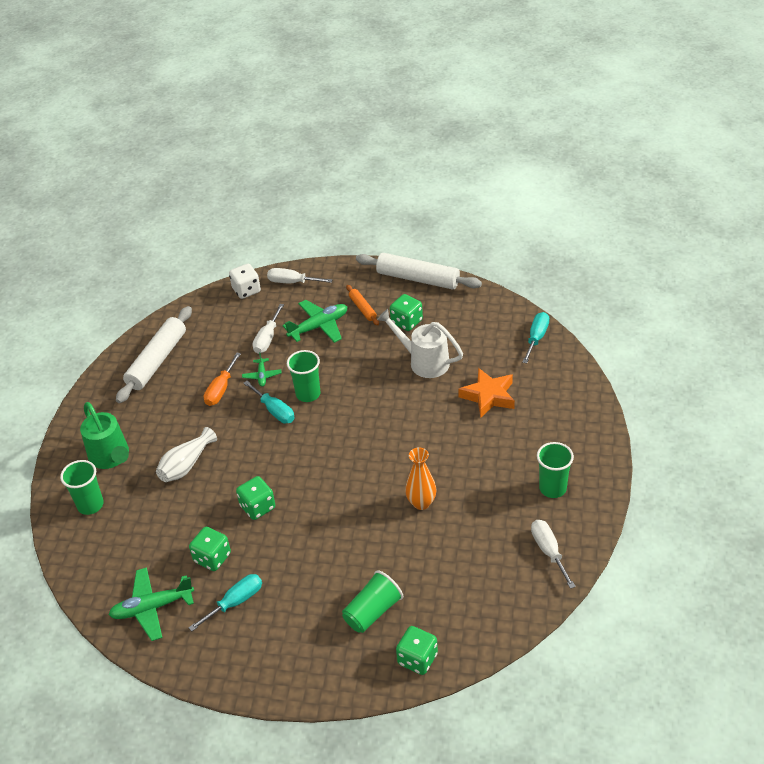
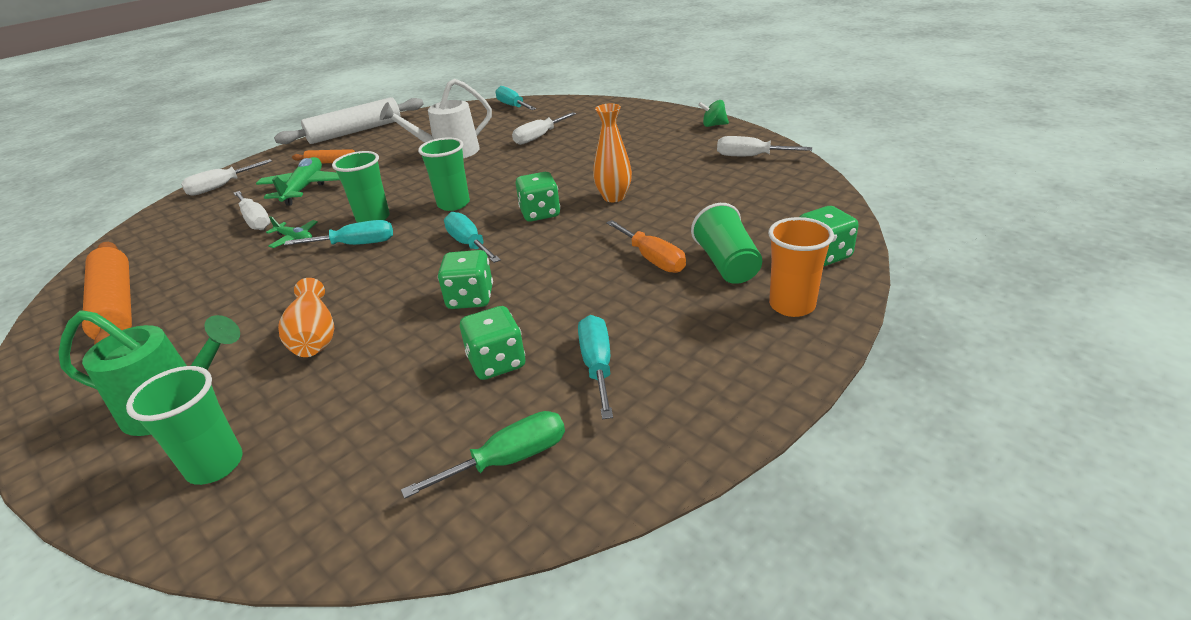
camera: 55 degrees left, 10 degrees down
green plane [109,567,194,641] -> green screwdriver [401,411,565,499]
white rolling pin [116,306,192,403] -> orange rolling pin [82,242,132,345]
white vase [156,427,217,482] -> orange vase [278,278,334,357]
orange screwdriver [204,353,241,406] -> orange screwdriver moved to [606,220,686,273]
white dice [229,264,261,299] -> none
green dice [390,294,423,331] -> green dice moved to [516,172,560,222]
orange star [458,368,515,418] -> white screwdriver [512,112,576,145]
green cup [537,442,574,498] -> green cup moved to [418,137,470,211]
none -> turquoise screwdriver [444,212,501,263]
none -> green spinning top [698,100,729,127]
none -> orange cup [768,217,834,317]

